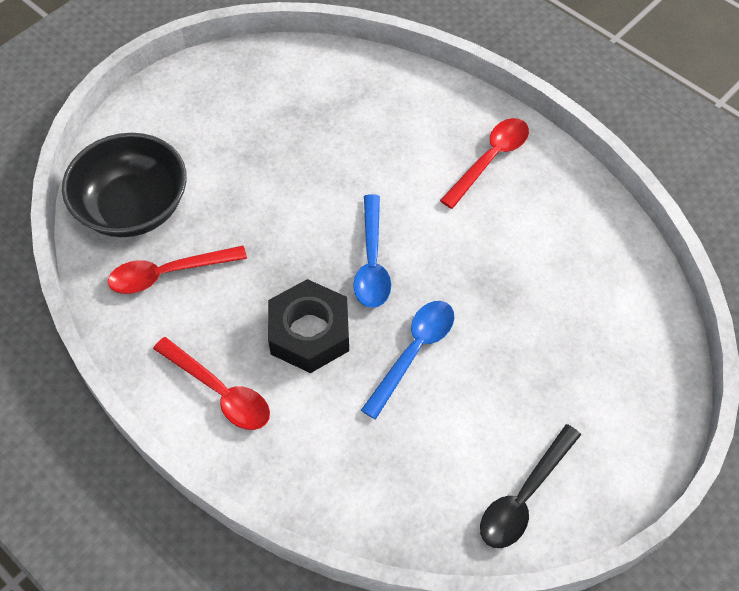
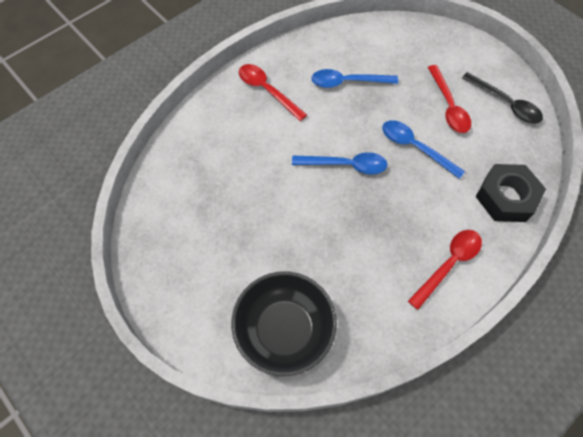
camera: 85 degrees left, 5 degrees up
red spoon [108,246,247,294] -> red spoon moved to [428,65,471,133]
black nut [268,279,349,373] -> black nut moved to [476,164,546,222]
none -> blue spoon [311,69,398,88]

